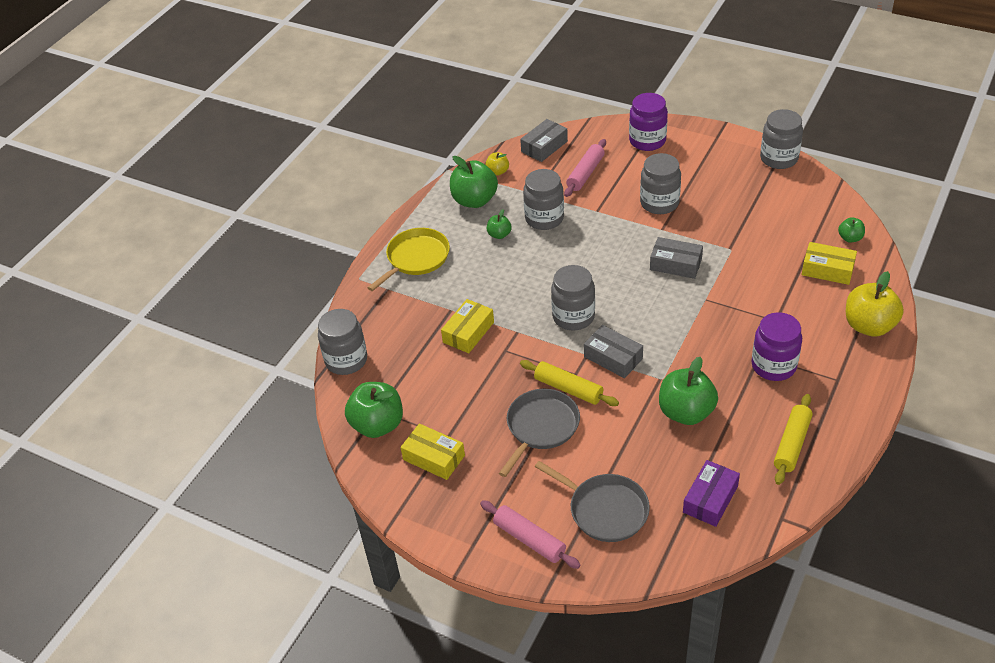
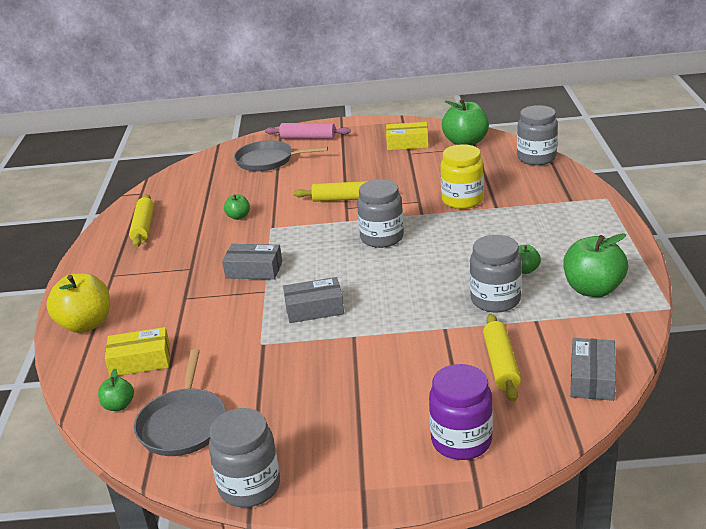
camera: 150 degrees right, 15 degrees down
yellow pan [368,228,450,291] -> none
yellow box [441,299,494,353] -> yellow jar [441,144,484,209]
yellow apple [485,152,509,176] -> none
grey pan [499,389,580,477] -> grey pan moved to [134,349,226,456]
pink rolling pin [564,139,606,197] -> yellow rolling pin [483,314,521,402]
grey box [584,325,643,378] -> grey box moved to [222,244,282,280]
grey jar [640,153,681,214] -> none
green apple [659,357,718,425] -> green apple [224,194,250,220], size x0.50
purple box [683,460,740,527] -> none
purple jar [752,312,802,381] -> none

